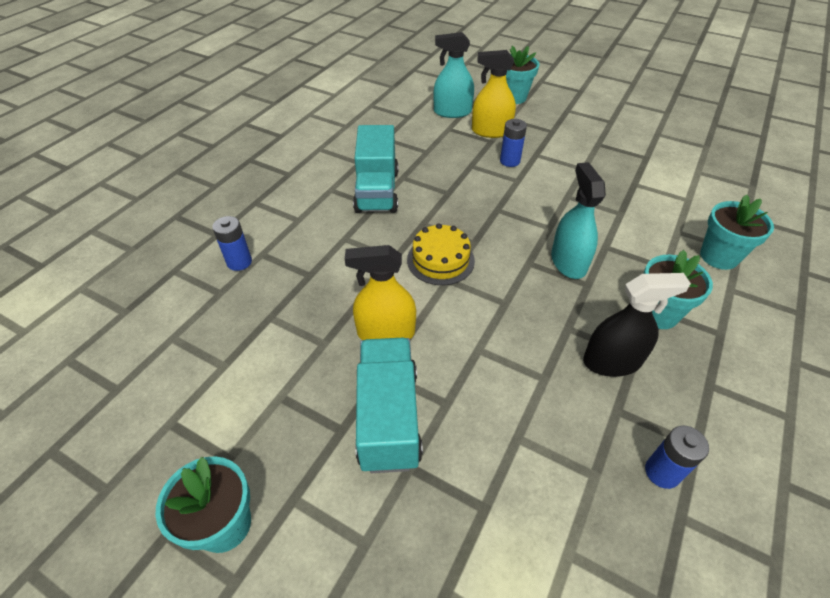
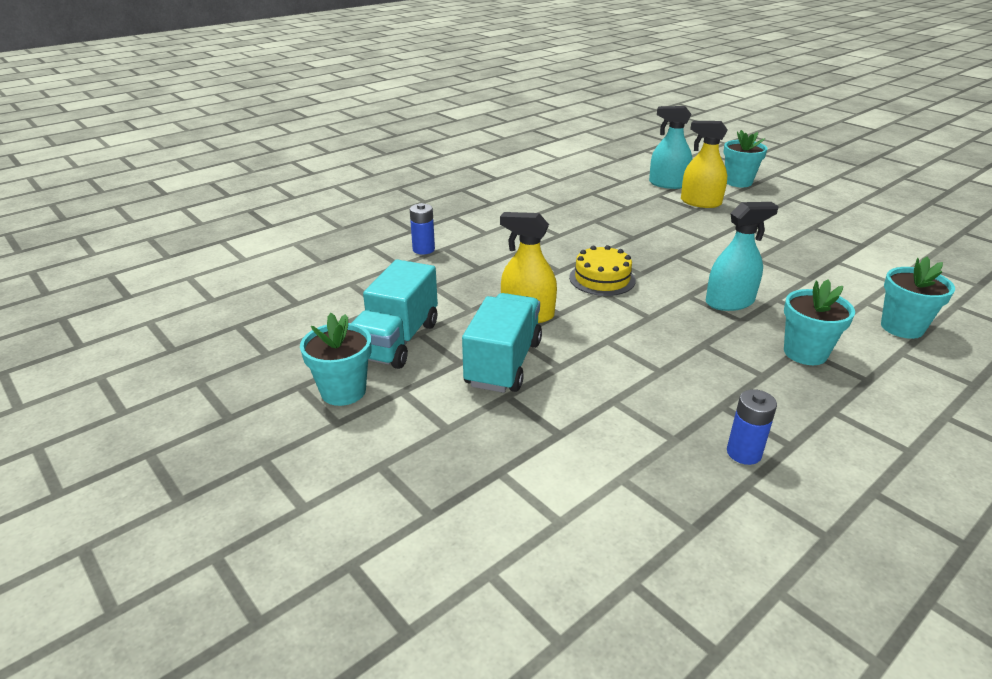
camera: 20 degrees right, 15 degrees down
turquoise truck [353,125,398,213] -> turquoise truck moved to [352,259,438,369]
blue battery [500,119,527,167] -> none
turquoise spray bottle [551,162,606,279] -> turquoise spray bottle turned 60 degrees clockwise [706,202,779,311]
black spray bottle [583,273,691,377] -> none

